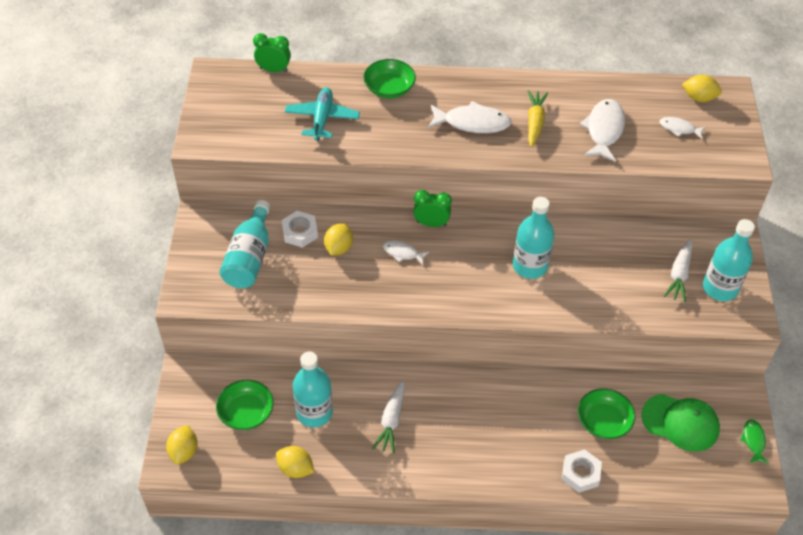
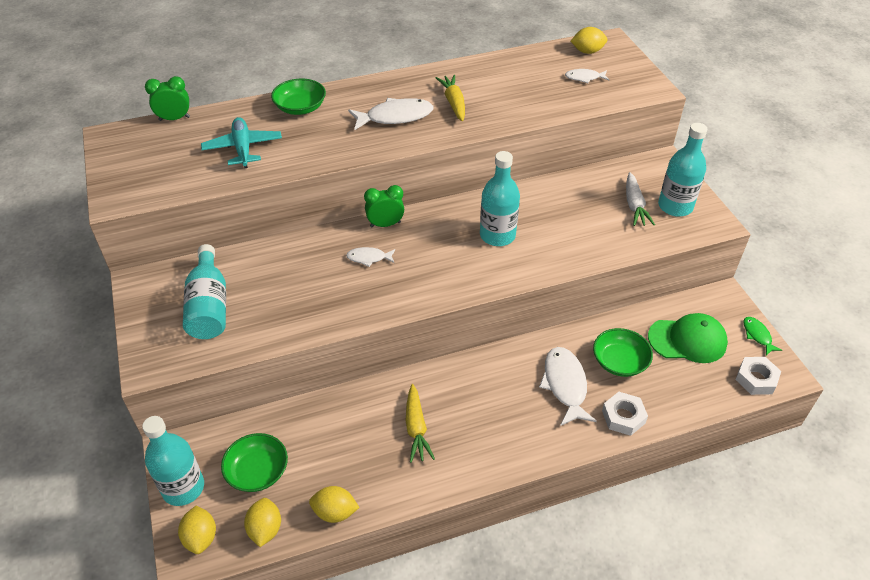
camera: 20 degrees left, 5 degrees down
white nut [282,211,318,248] -> white nut moved to [735,357,781,395]
turquoise bottle [293,352,333,427] -> turquoise bottle moved to [142,416,204,506]
yellow lemon [324,223,353,256] -> yellow lemon moved to [244,498,281,547]
white carrot [372,380,405,454] -> yellow carrot [406,384,435,463]
white fish [580,99,625,162] -> white fish moved to [539,347,597,426]

